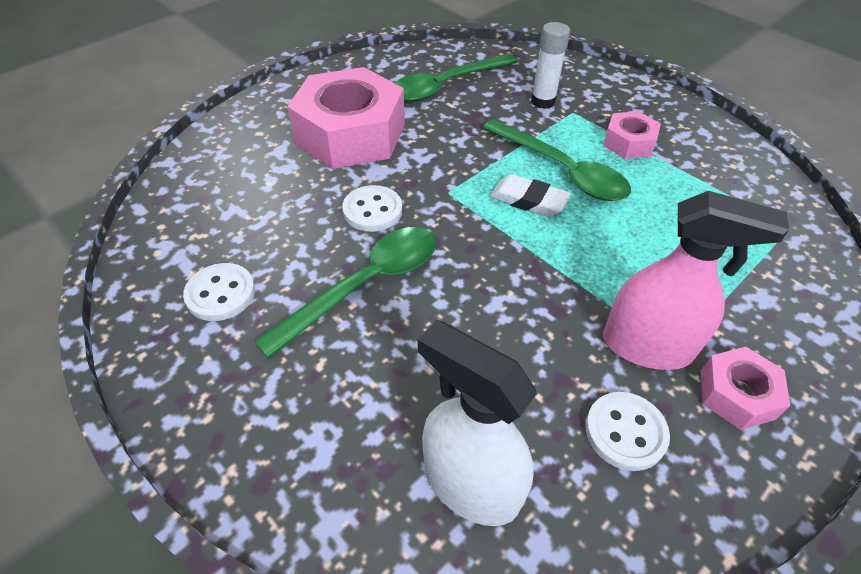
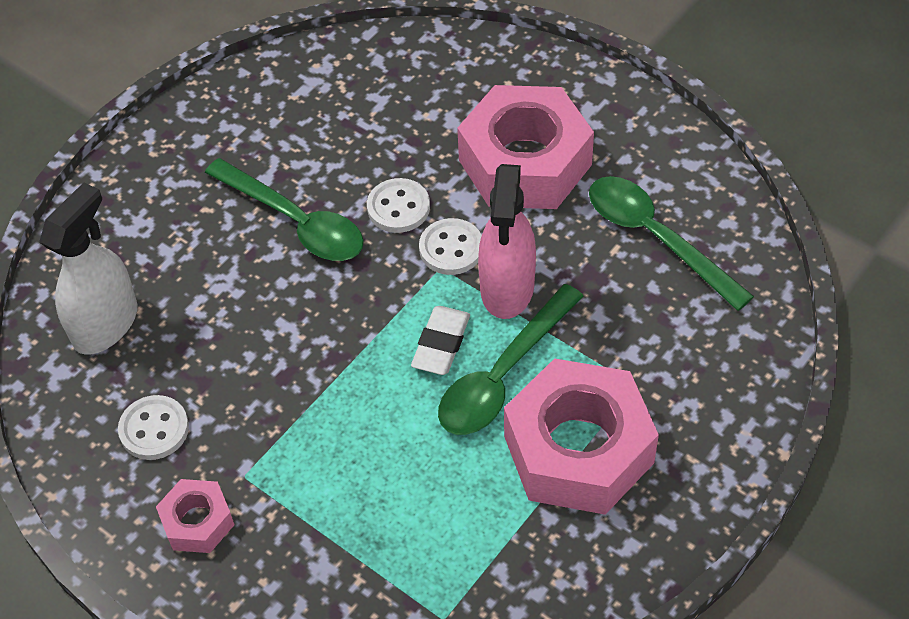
camera: 85 degrees right, 5 degrees up
white button [183,263,255,321] -> white button moved to [419,218,482,275]
white glue stick [531,22,570,109] -> none
pink nut [603,111,661,159] -> pink nut [504,358,659,515], size x2.08
pink spray bottle [603,191,790,370] -> pink spray bottle moved to [478,164,536,319]

